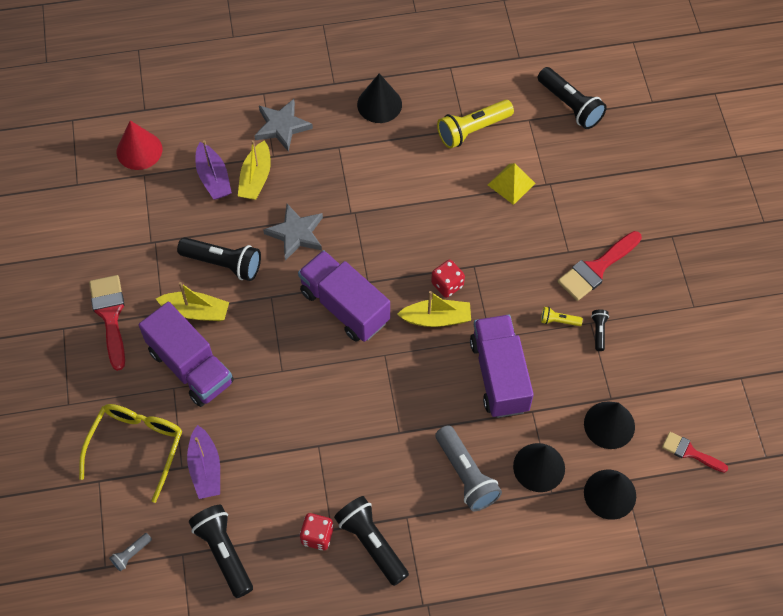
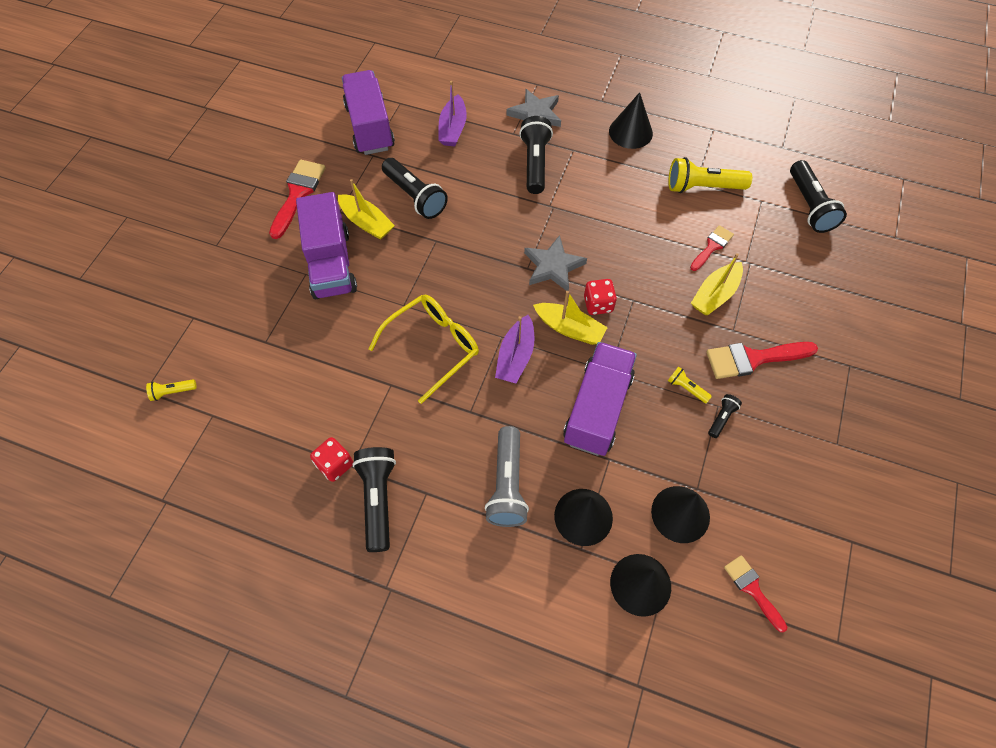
camera: 30 degrees right, 0 degrees up
yellow glasses [79,404,182,503] -> yellow glasses moved to [369,294,479,404]
grey flashlight [109,533,152,572] -> yellow flashlight [146,379,197,401]
red cone [117,120,162,170] -> none
purple boat [187,425,220,499] -> purple boat moved to [495,315,534,383]
black flashlight [189,505,253,598] -> black flashlight moved to [519,116,553,194]
yellow boat [238,140,271,200] -> yellow boat moved to [691,253,743,315]
grey star [263,204,323,261] -> grey star moved to [524,235,587,291]
purple truck [298,250,390,342] -> purple truck moved to [342,70,395,155]
yellow pyramid [488,163,536,205] -> red brush [690,225,734,271]

